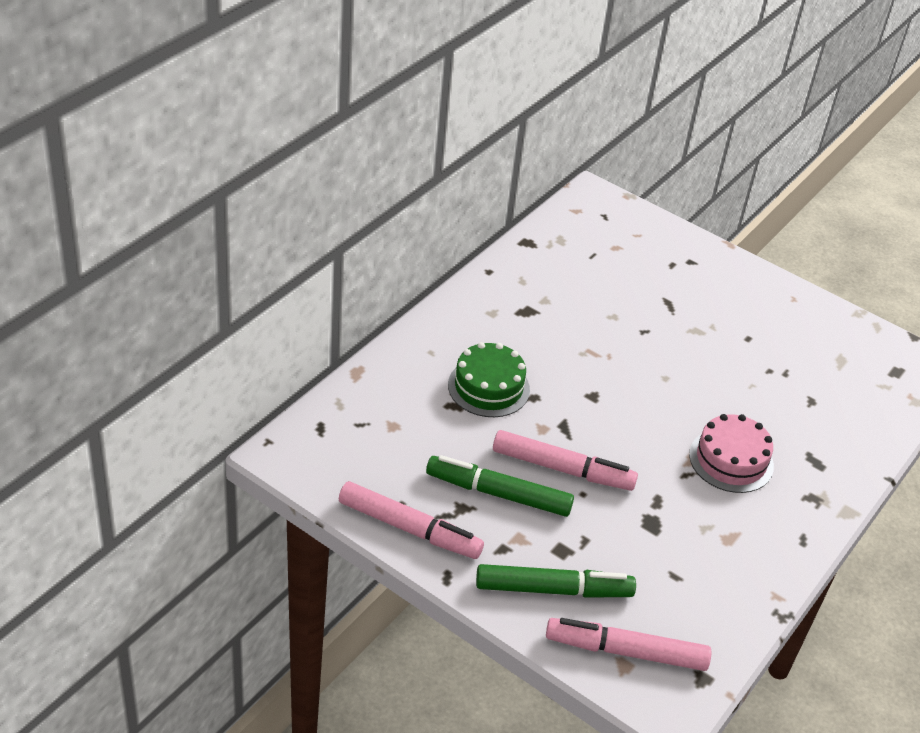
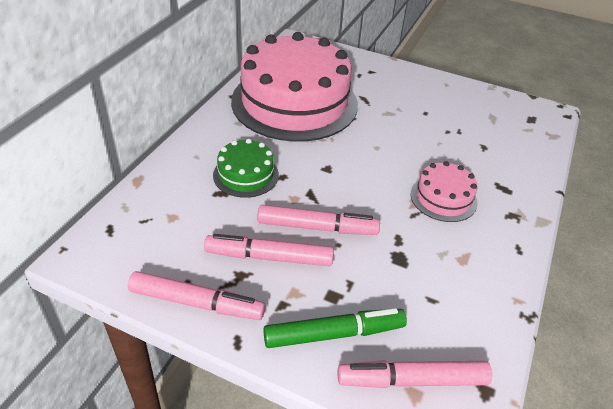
camera: 10 degrees left, 0 degrees up
green marker [426,455,574,517] -> pink marker [204,234,334,266]
none -> pink cake [231,32,358,142]

